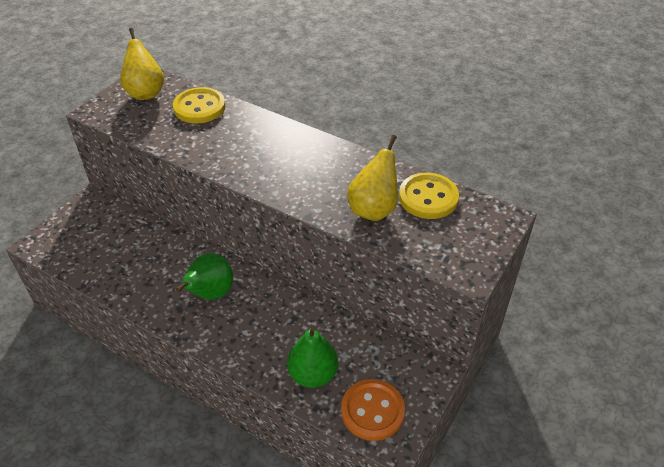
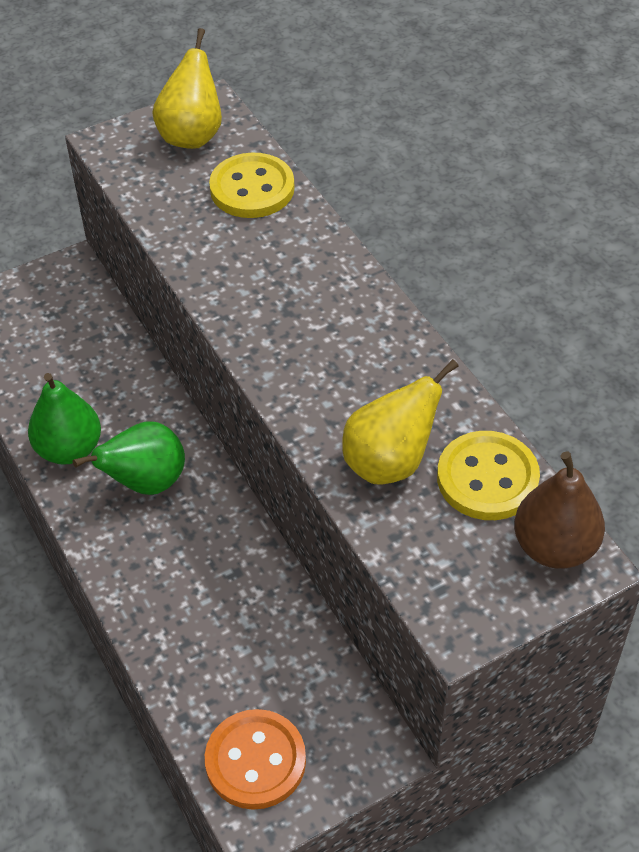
camera: 30 degrees right, 5 degrees up
green pear [287,325,339,388] -> green pear moved to [28,373,101,465]
none -> brown pear [514,452,605,569]

